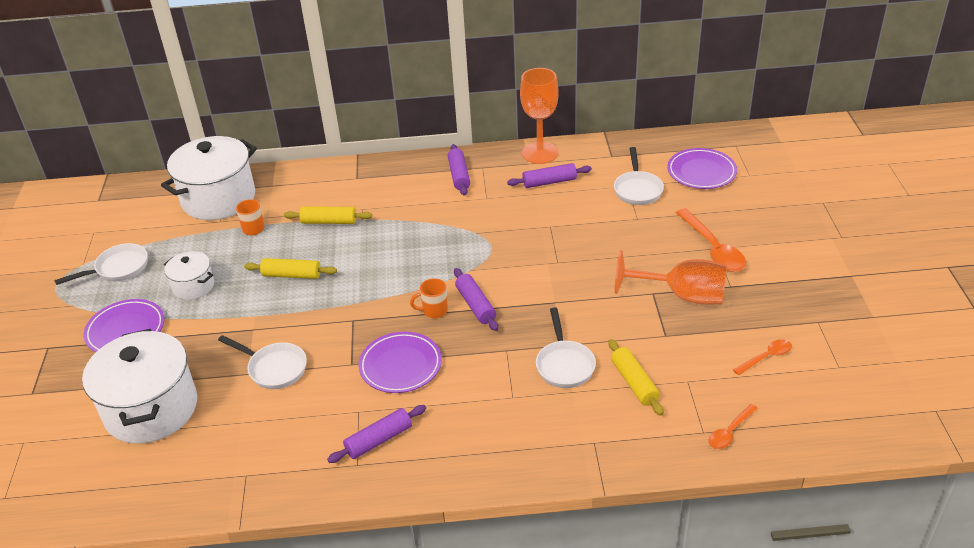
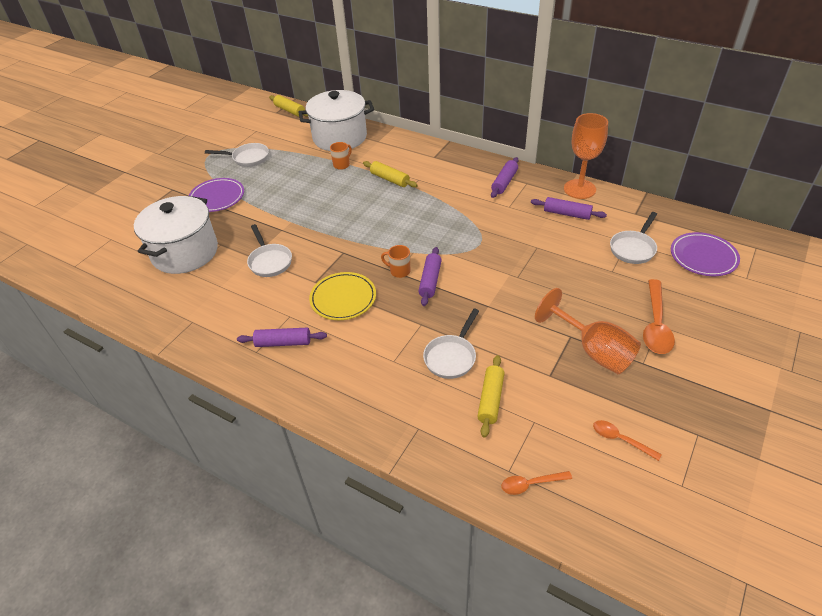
camera: 35 degrees right, 5 degrees up
white pot [164,251,214,300] -> none
yellow rolling pin [244,258,337,279] -> yellow rolling pin moved to [269,95,308,117]
purple plate [358,332,442,393] -> yellow plate [309,272,376,320]
orange spoon [733,339,792,375] -> orange spoon turned 150 degrees counterclockwise [593,420,662,461]

